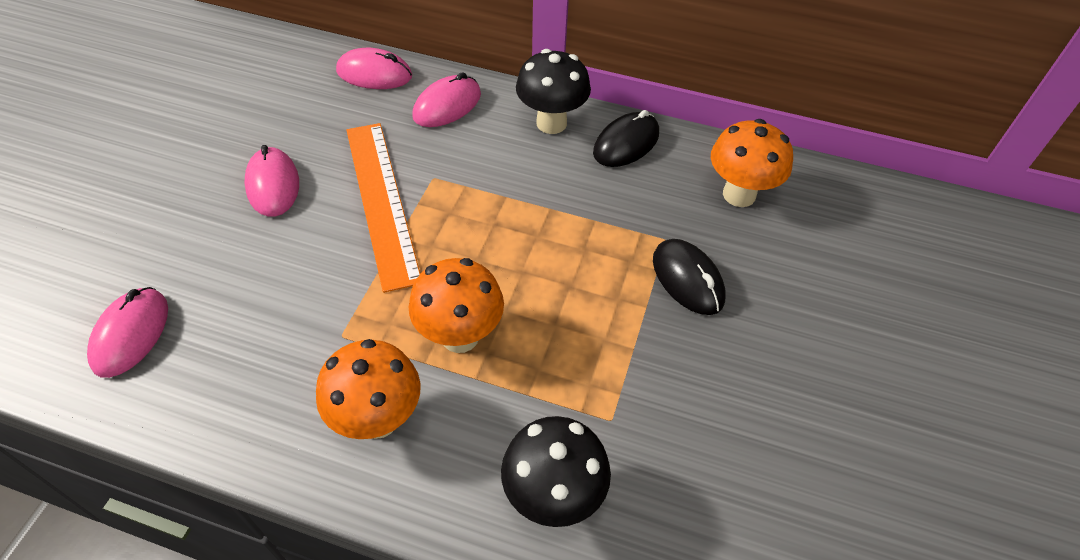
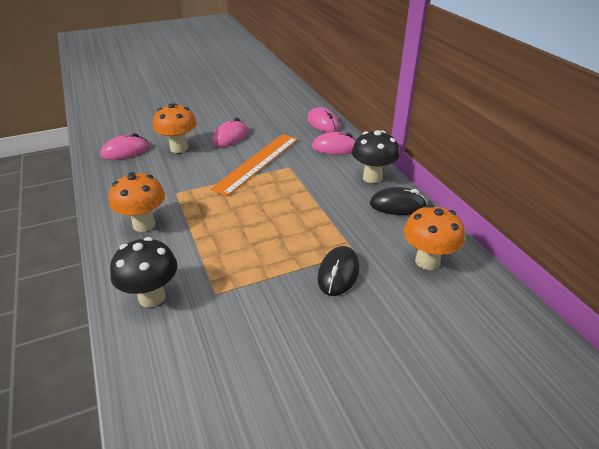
camera: 50 degrees right, 15 degrees down
orange mushroom [409,258,504,353] -> orange mushroom moved to [153,103,197,153]

